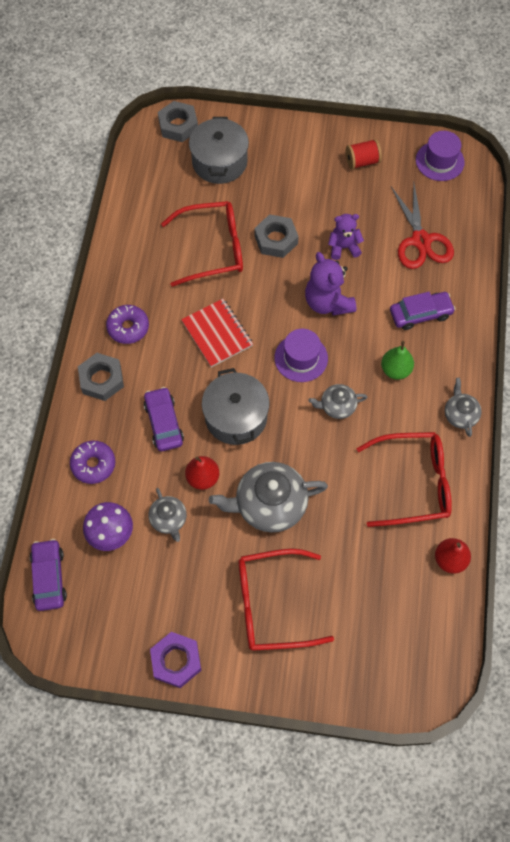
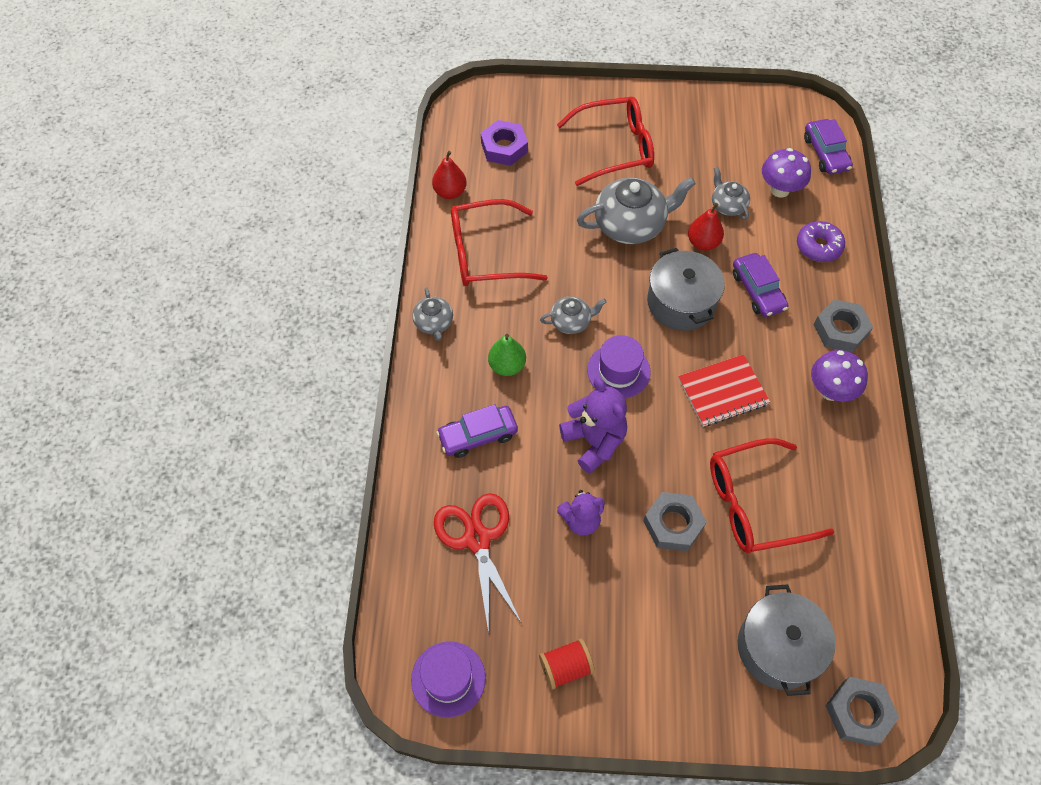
camera: 175 degrees right, 5 degrees down
purple donut [106,305,149,344] -> purple mushroom [811,350,868,402]
purple nut [150,632,201,688] -> purple nut moved to [481,120,528,166]
red notebook [181,299,253,367] -> red notebook turned 75 degrees counterclockwise [678,354,770,427]

